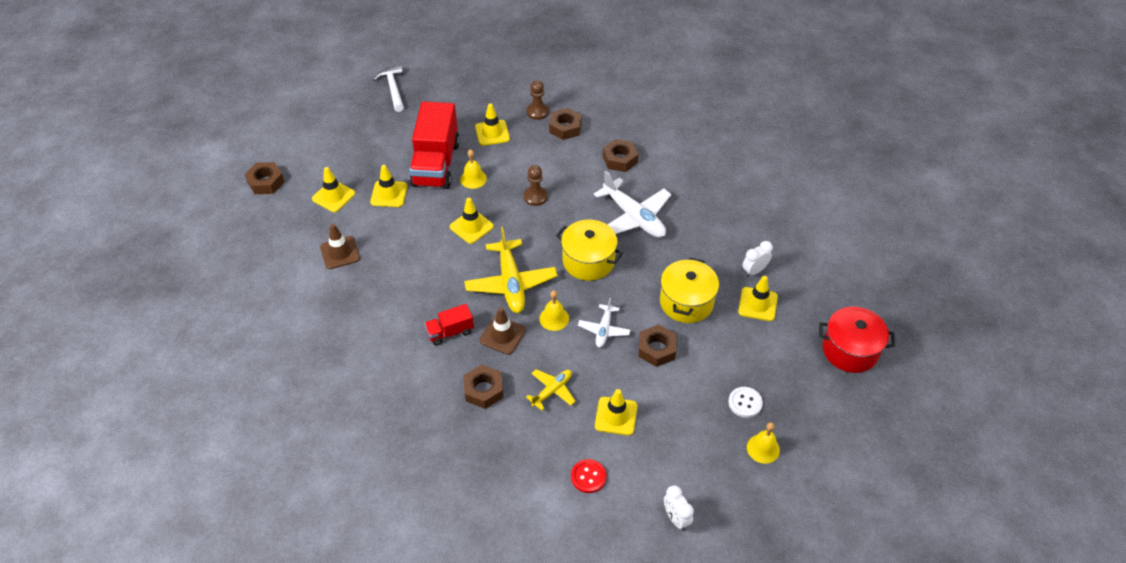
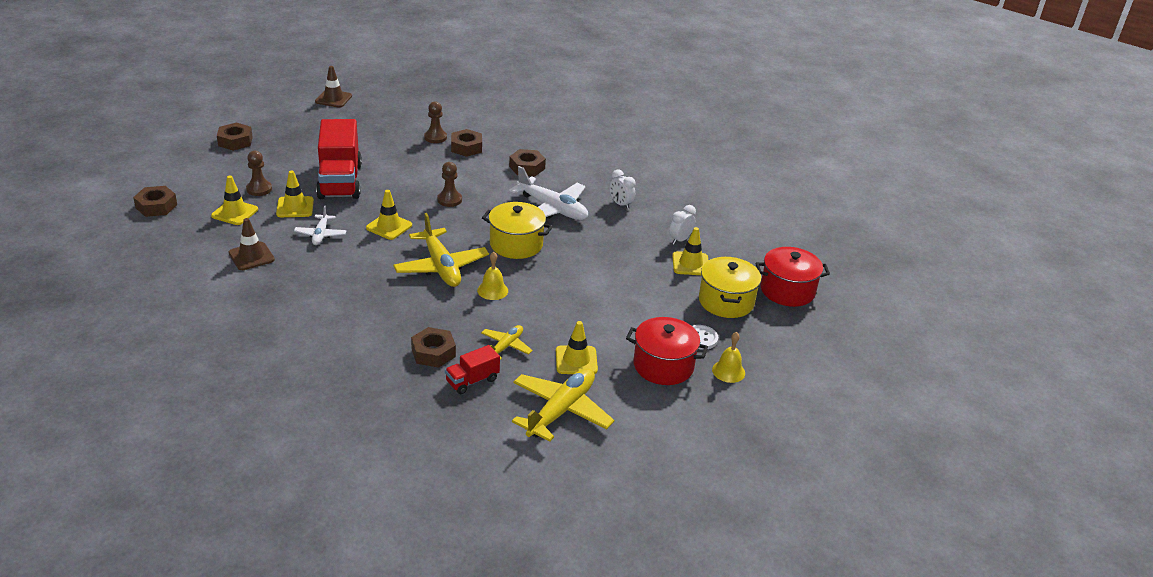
camera: 15 degrees left, 15 degrees down
white hammer [373,66,404,112] -> none
red truck [424,304,474,346] -> red truck moved to [445,345,500,394]
yellow bell [460,149,487,189] -> none
yellow traffic cone [475,103,510,146] -> none
brown traffic cone [480,307,526,355] -> brown traffic cone moved to [315,66,352,108]
red button [571,459,606,493] -> yellow plane [512,368,614,442]
white plane [578,298,630,347] -> white plane moved to [294,205,346,245]
brown nut [638,324,677,367] -> brown nut moved to [217,123,253,151]
yellow pot [660,258,719,323] -> yellow pot moved to [699,257,761,318]
white clock [664,485,694,531] -> white clock moved to [610,169,635,209]
none -> brown pawn [246,151,272,196]
none -> red pot [626,317,708,385]

